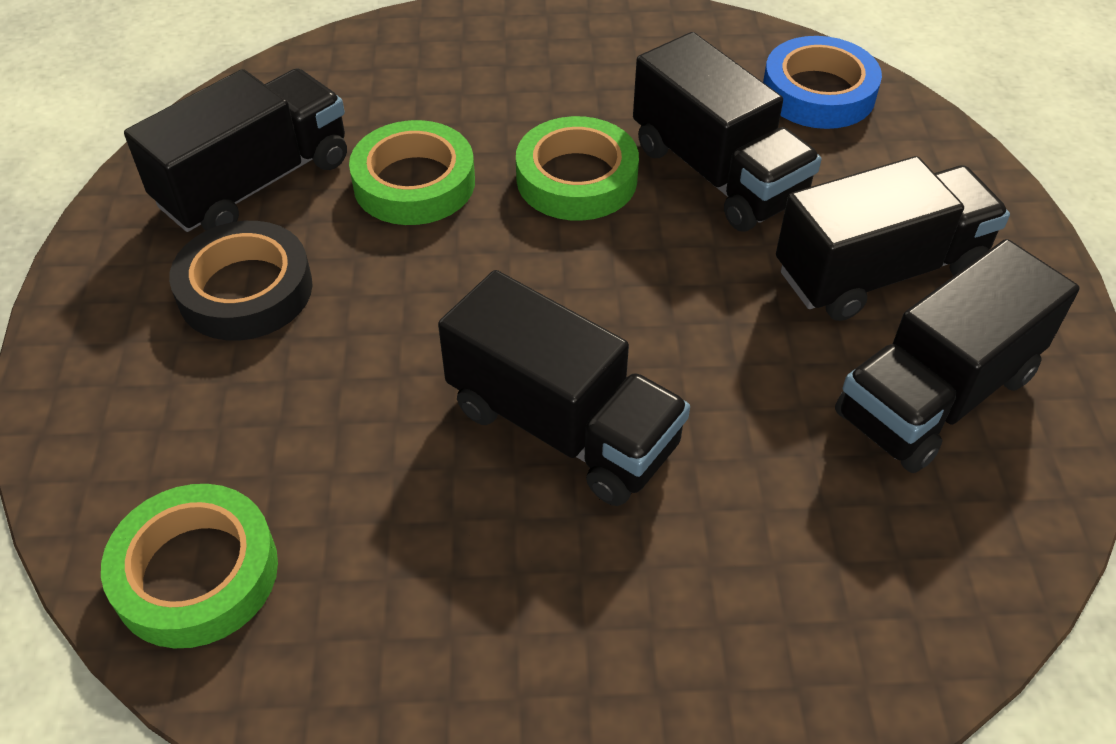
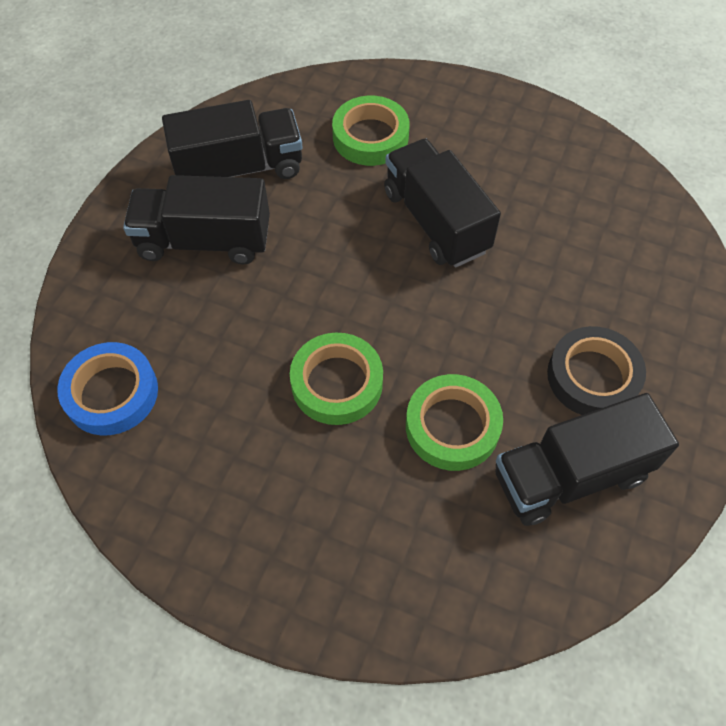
camera: 155 degrees left, 10 degrees up
green tape [101,484,278,648] -> green tape moved to [332,96,410,166]
black truck [633,32,822,232] -> none

